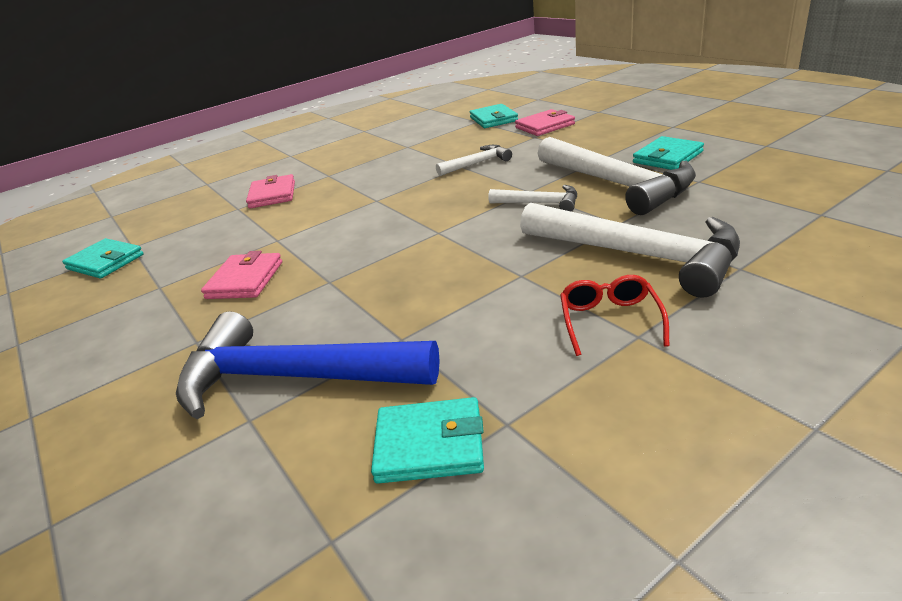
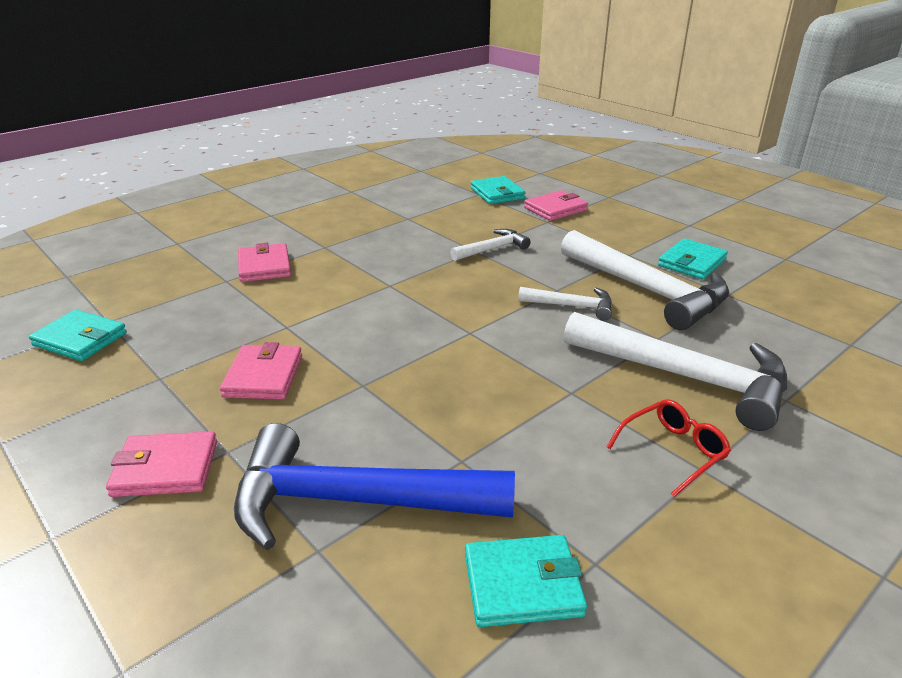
camera: 10 degrees left, 0 degrees up
red glasses [560,275,669,356] -> red glasses turned 60 degrees clockwise [607,399,731,497]
none -> pink wallet [106,431,217,497]

